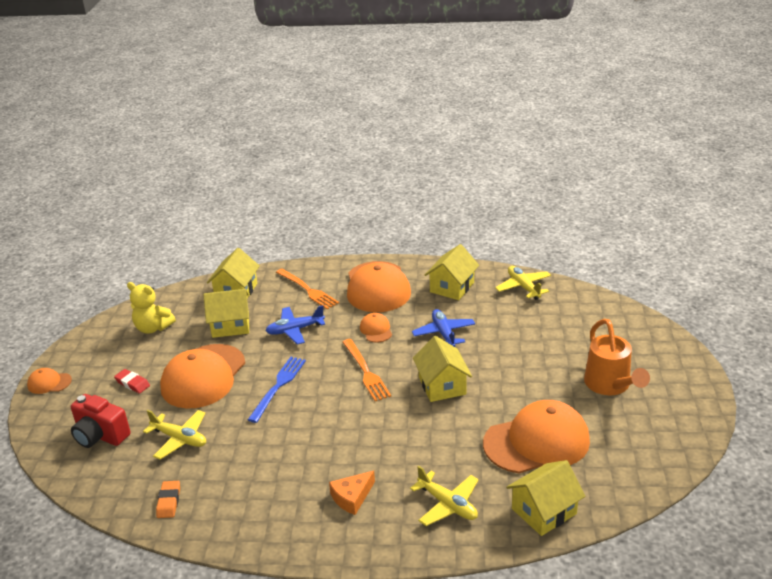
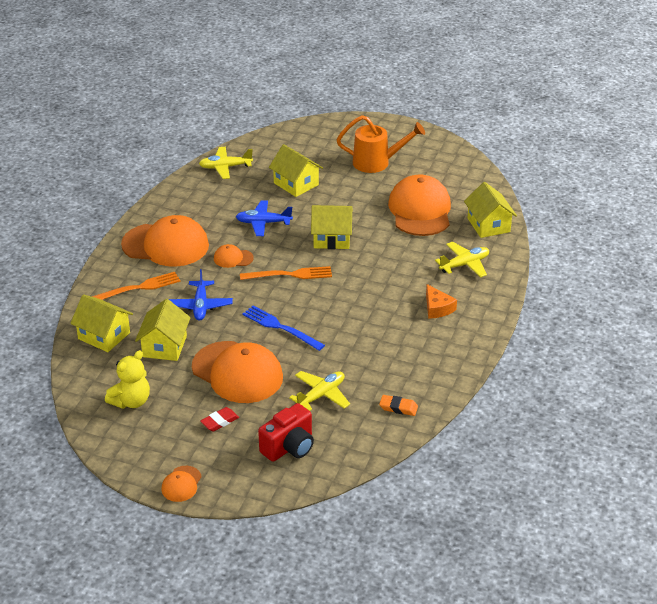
camera: 75 degrees left, 5 degrees up
yellow house [425,244,479,300] -> yellow house moved to [269,144,323,197]

